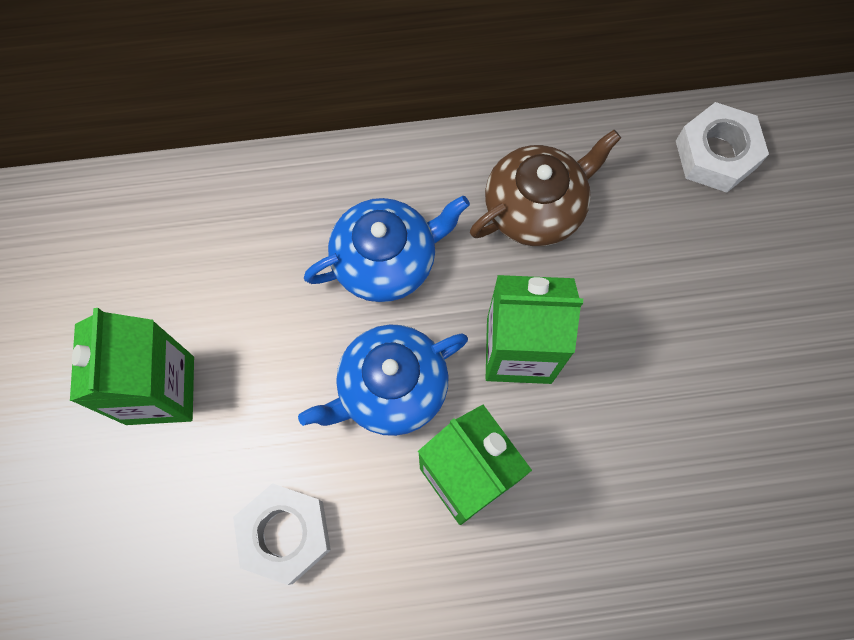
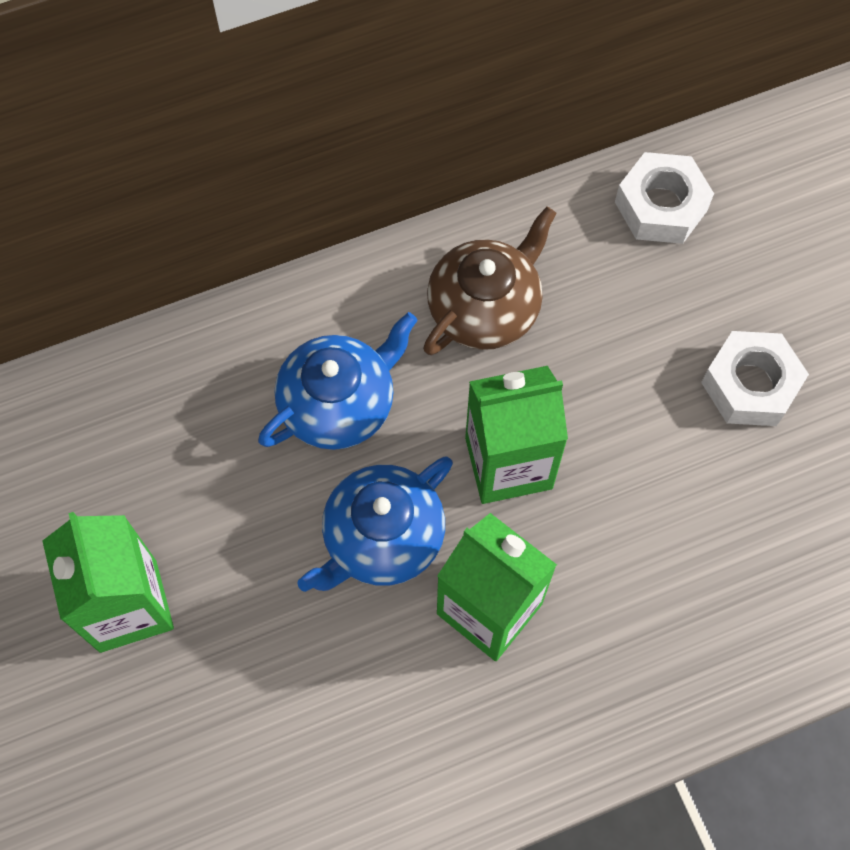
camera: 15 degrees left, 5 degrees down
white nut [233,483,331,585] -> white nut moved to [701,331,809,426]

